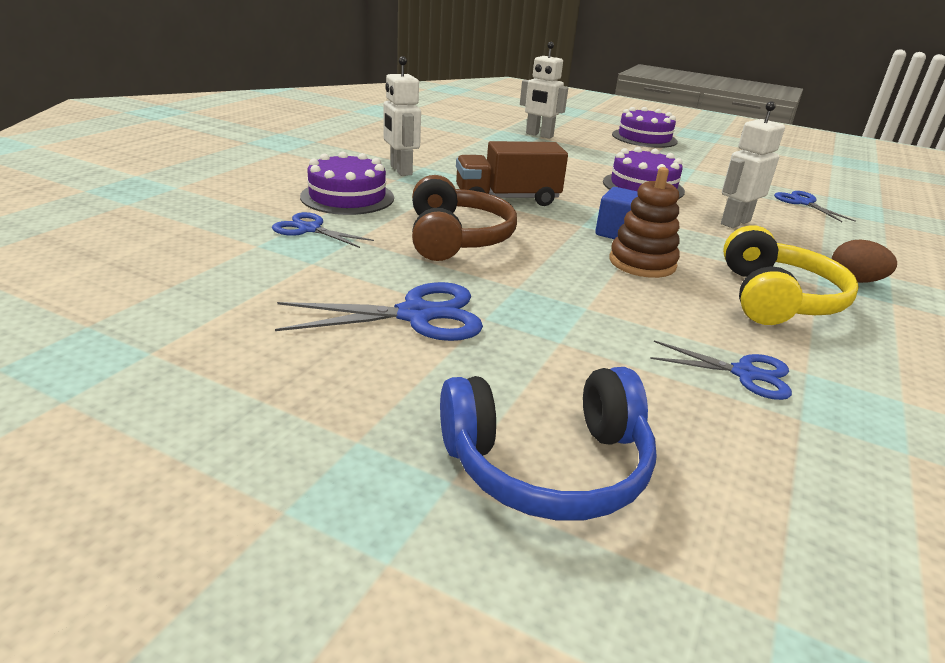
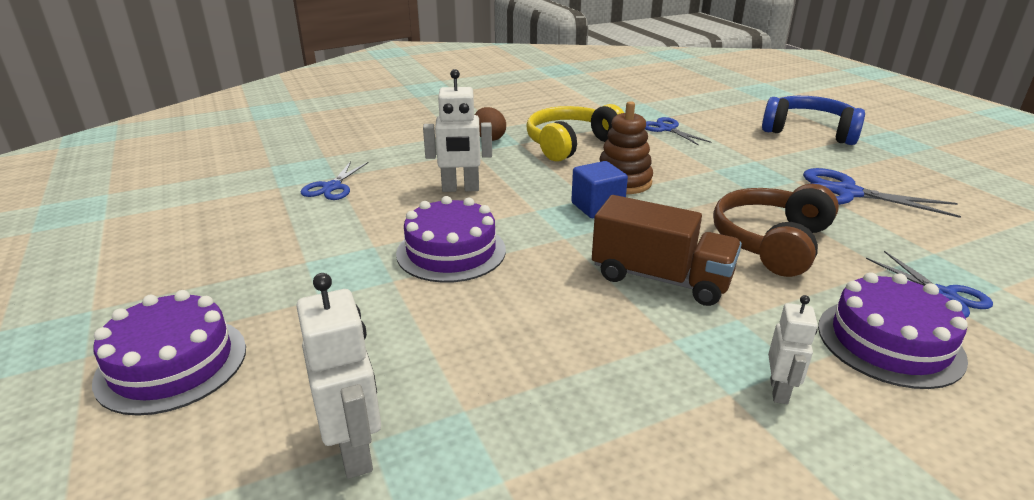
camera: 140 degrees left, 0 degrees up
white robot [384,56,421,176] -> white robot [768,295,818,404], size x0.61

